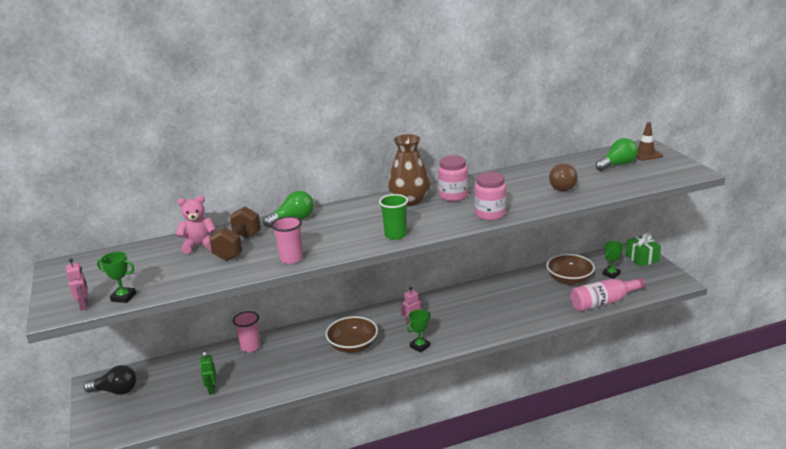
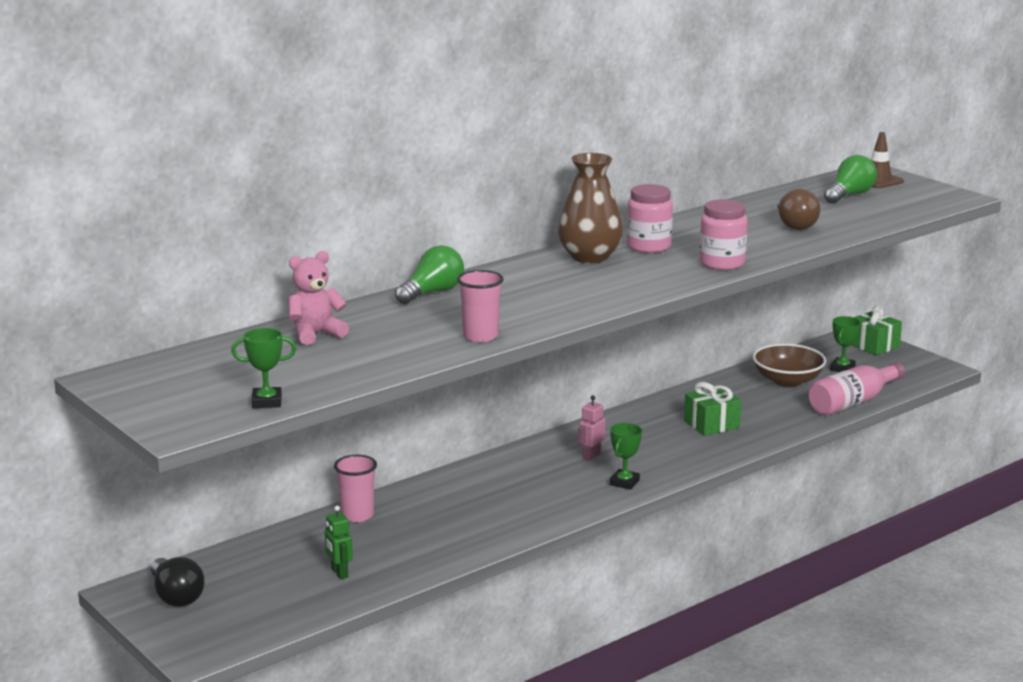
camera: 20 degrees left, 5 degrees down
pink robot [66,259,88,310] -> none
black light bulb [84,365,136,395] -> black light bulb turned 75 degrees clockwise [151,557,204,607]
brown dumbbell [209,207,261,261] -> none
brown bowl [326,316,378,353] -> none
green cup [379,194,408,240] -> none
none -> green gift [684,382,741,436]

